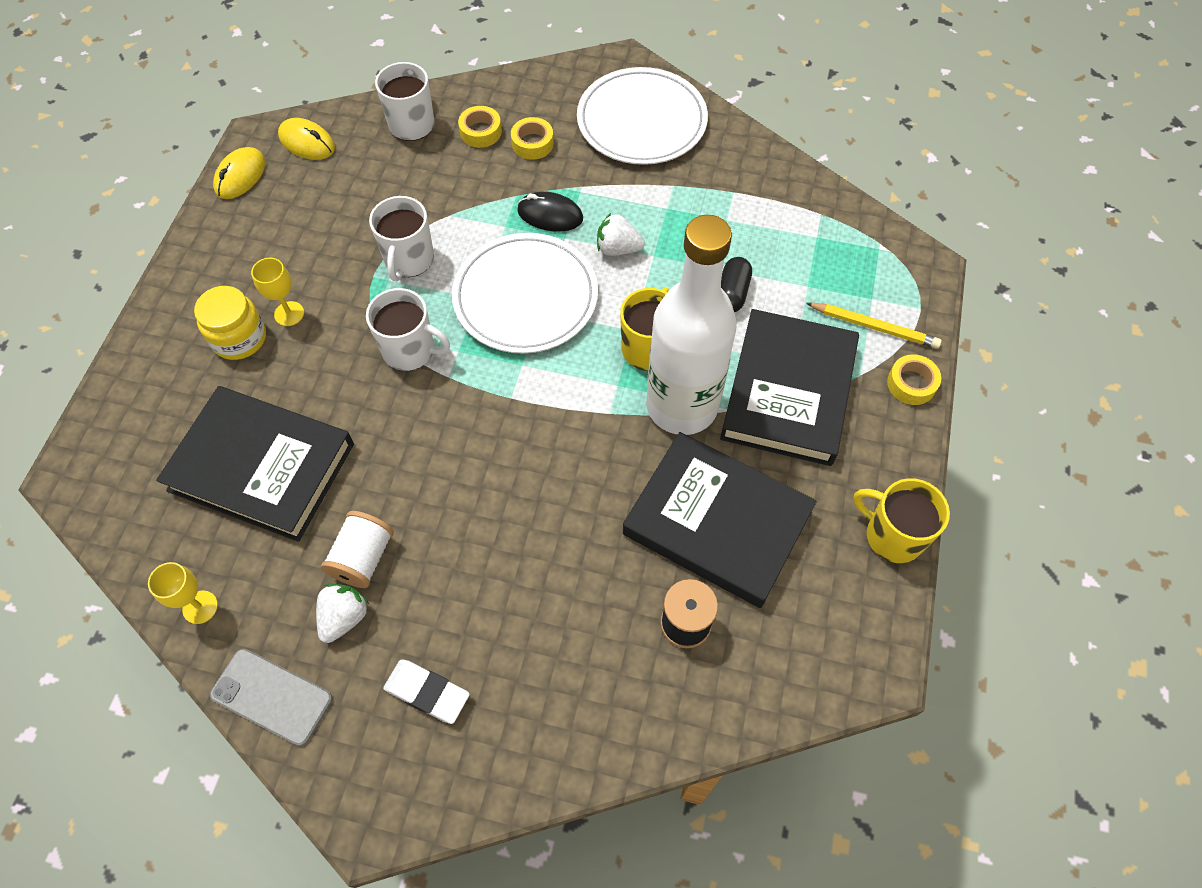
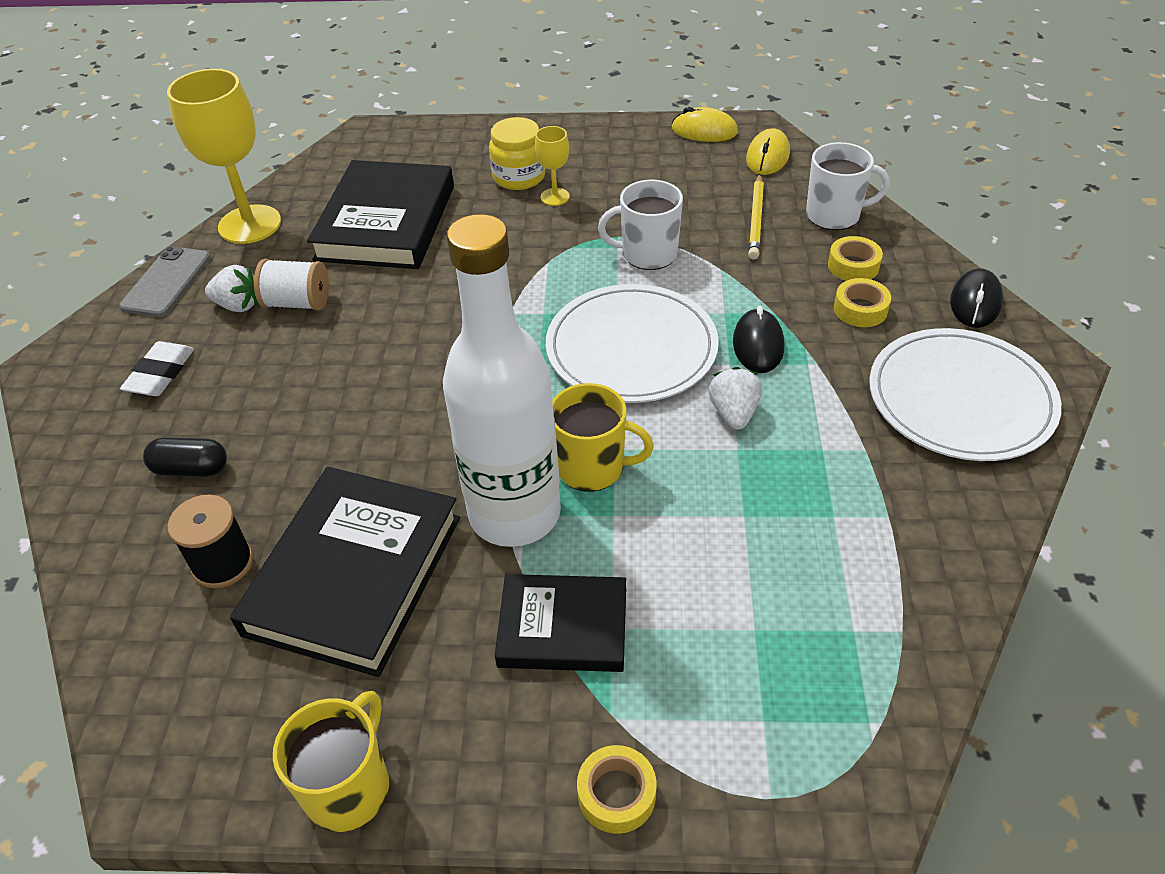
camera: 80 degrees right, 15 degrees down
yellow goblet [148,562,218,624] -> yellow goblet [167,69,281,244], size x2.09
white mug [366,288,450,371] -> none
black book [720,309,859,466] -> black book [495,574,626,672], size x0.61
black capsule [721,257,752,312] -> black capsule moved to [143,437,227,477]
yellow pencil [806,303,942,349] -> yellow pencil moved to [748,174,764,260]
none -> black mouse [950,268,1003,328]

